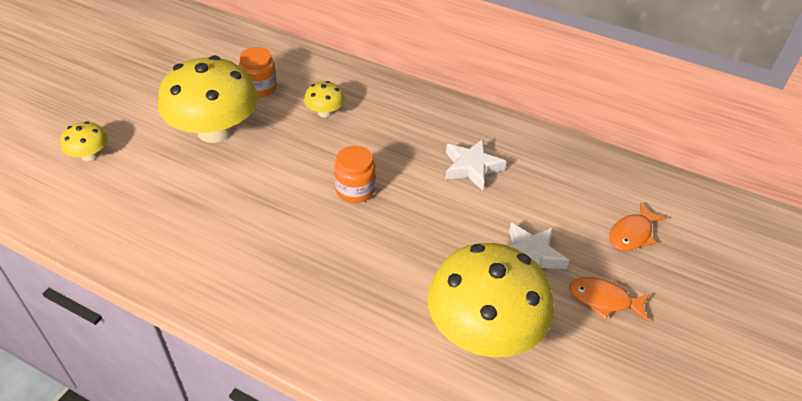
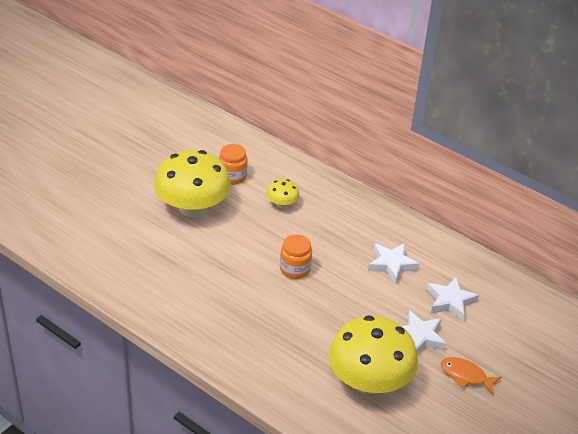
camera: 10 degrees right, 5 degrees down
yellow mushroom [60,121,108,161] -> none
orange fish [609,202,667,251] -> none
none -> white star [426,277,479,321]

